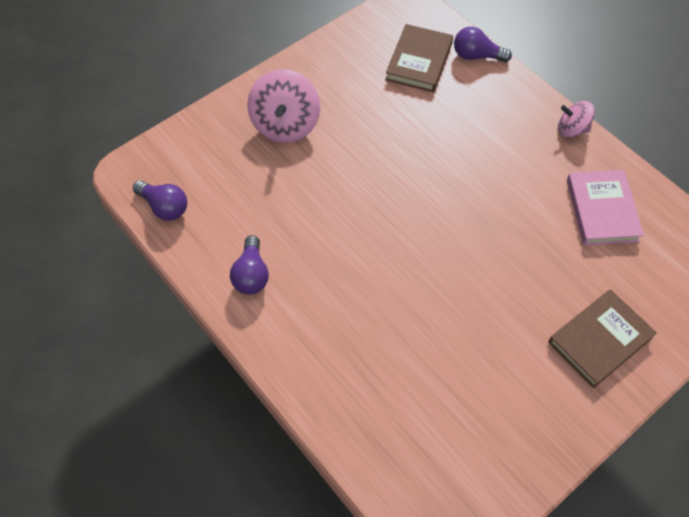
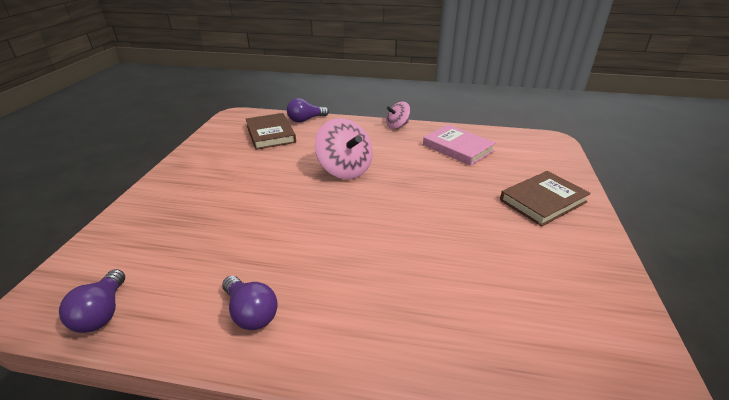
camera: 40 degrees left, 25 degrees down
purple light bulb [133,181,187,221] -> purple light bulb turned 90 degrees clockwise [59,269,125,333]
pink spinning top [247,69,320,143] -> pink spinning top moved to [315,118,373,179]
brown book [548,289,657,388] -> brown book turned 45 degrees clockwise [500,171,591,226]

